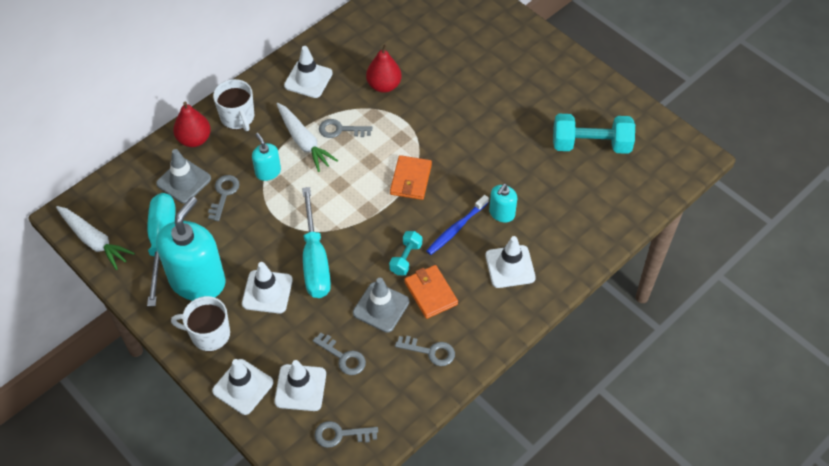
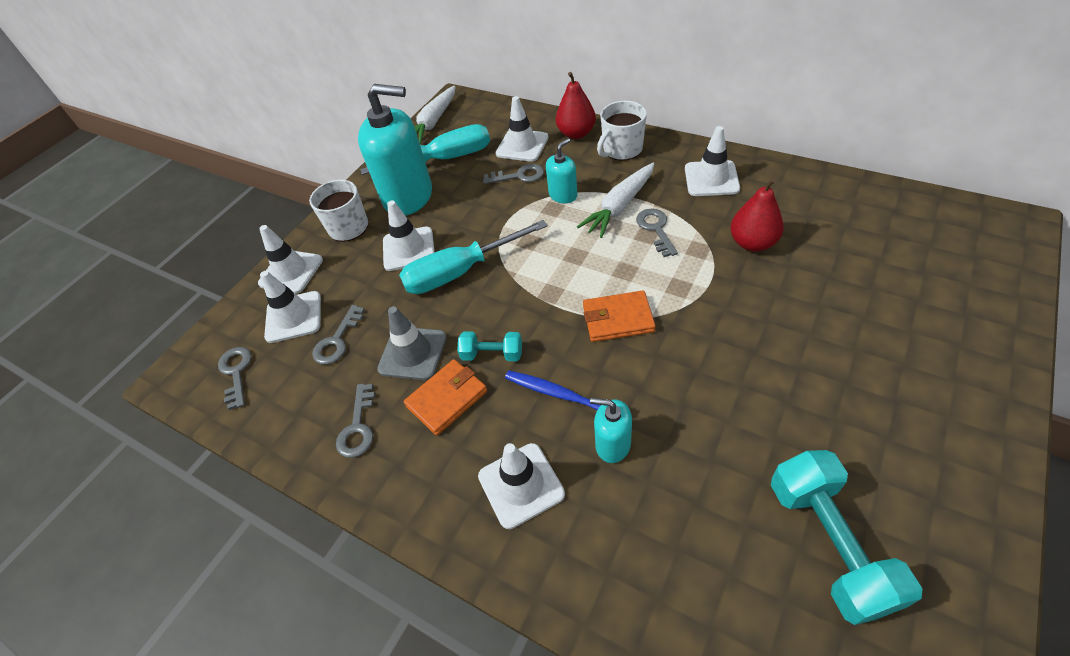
camera: 80 degrees right, 5 degrees down
grey traffic cone [156,149,211,204] -> white traffic cone [496,96,549,162]

